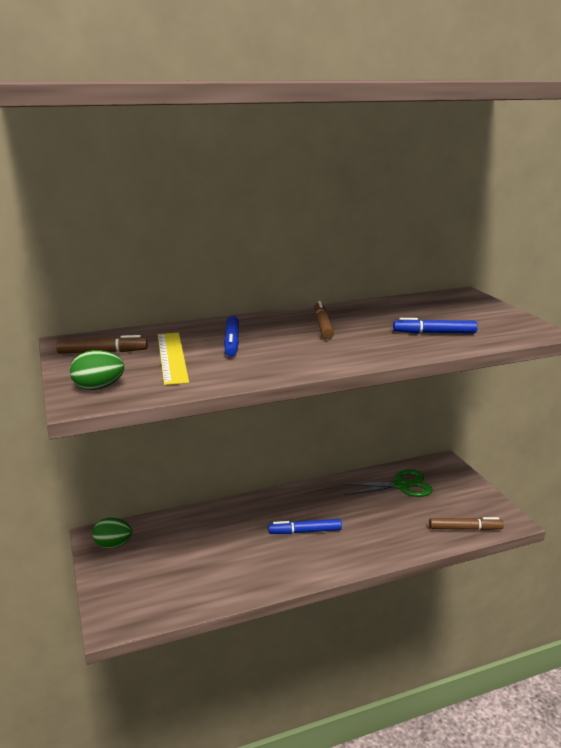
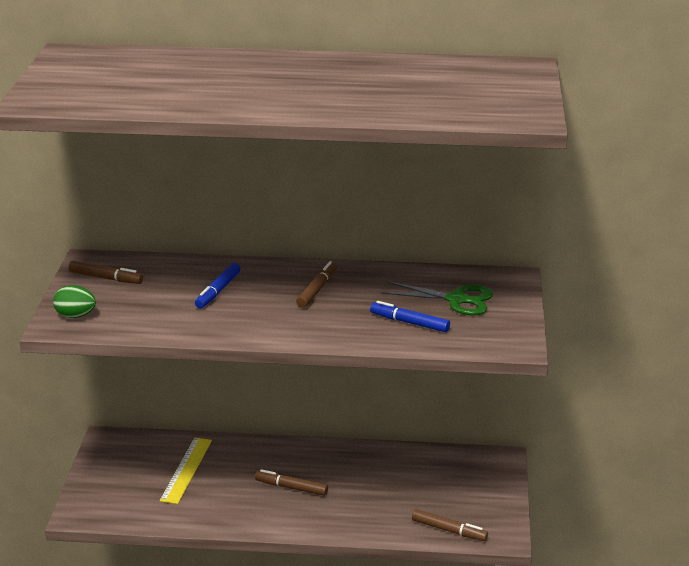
camera: 25 degrees right, 5 degrees up
green egg [92,518,133,548] -> none
yellow ruler [158,333,189,385] -> yellow ruler moved to [160,438,212,504]
blue marker [268,519,342,534] -> brown marker [255,469,328,496]
green scissors [341,469,433,497] -> green scissors moved to [382,281,493,316]

